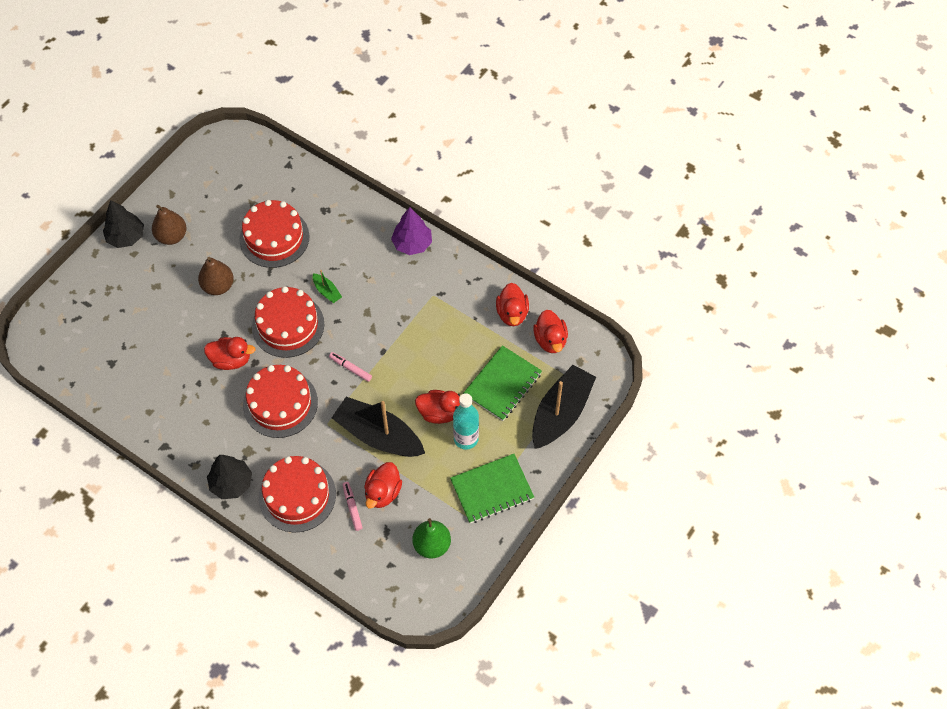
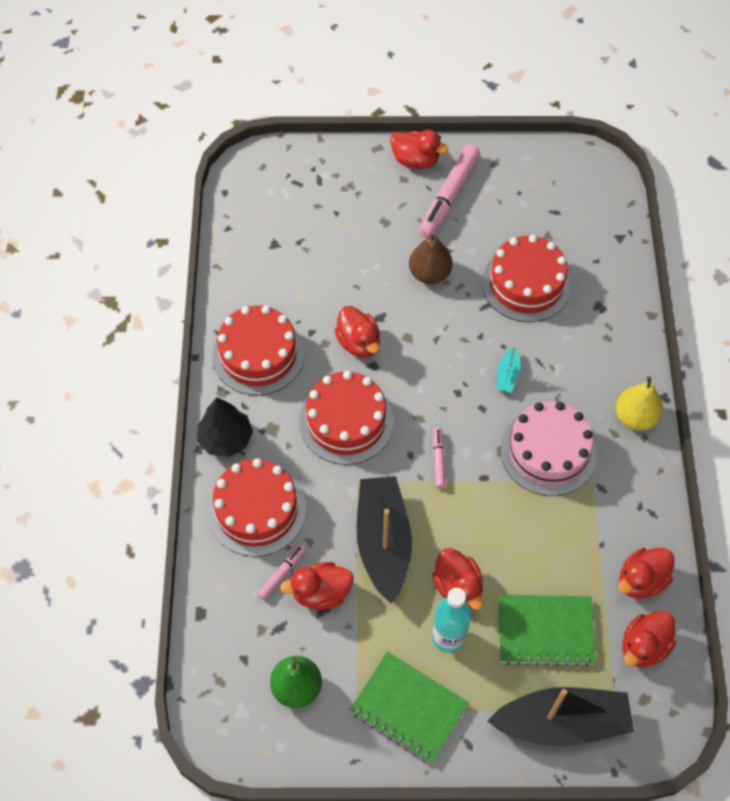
camera: 55 degrees right, 0 degrees up
black tree [103,200,144,248] -> red duck [390,130,448,169]
brown pear [152,205,187,245] -> pink marker [419,144,480,238]
red cake [252,286,324,358] -> red cake moved to [212,306,305,396]
green boat [313,270,342,303] -> turquoise boat [497,346,520,393]
purple tree [391,207,432,255] -> yellow pear [616,376,663,431]
none -> pink cake [500,401,597,496]

